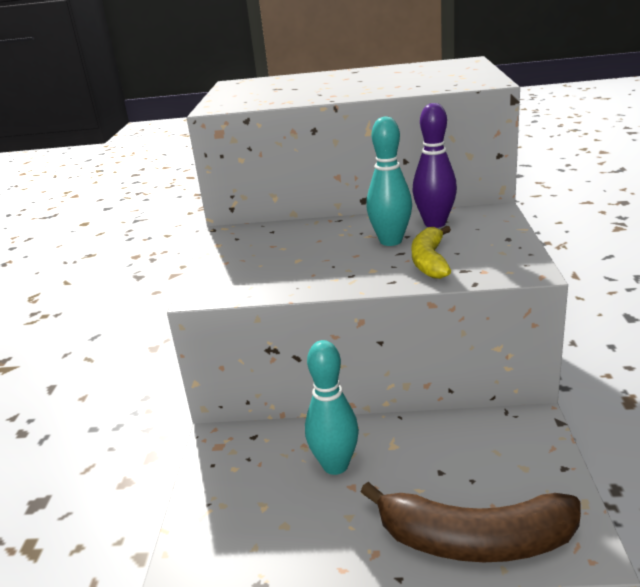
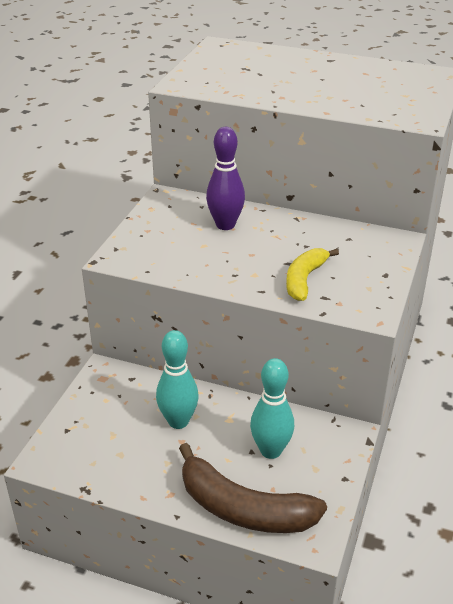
camera: 15 degrees right, 10 degrees up
turquoise bowling pin [366,116,412,246] -> turquoise bowling pin moved to [250,358,294,459]
purple bowling pin [413,103,457,228] -> purple bowling pin moved to [206,127,245,230]

